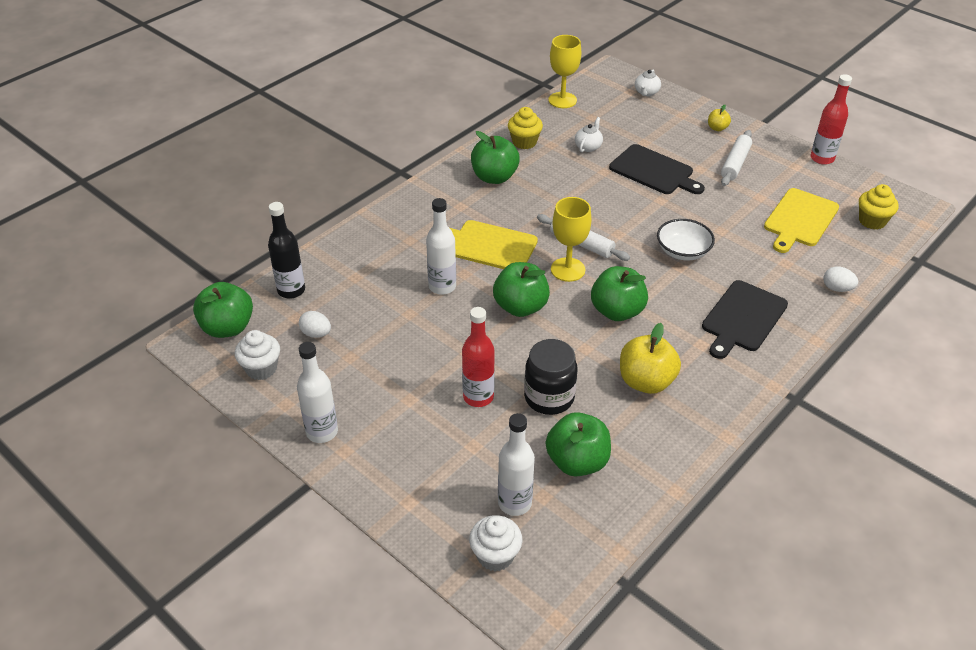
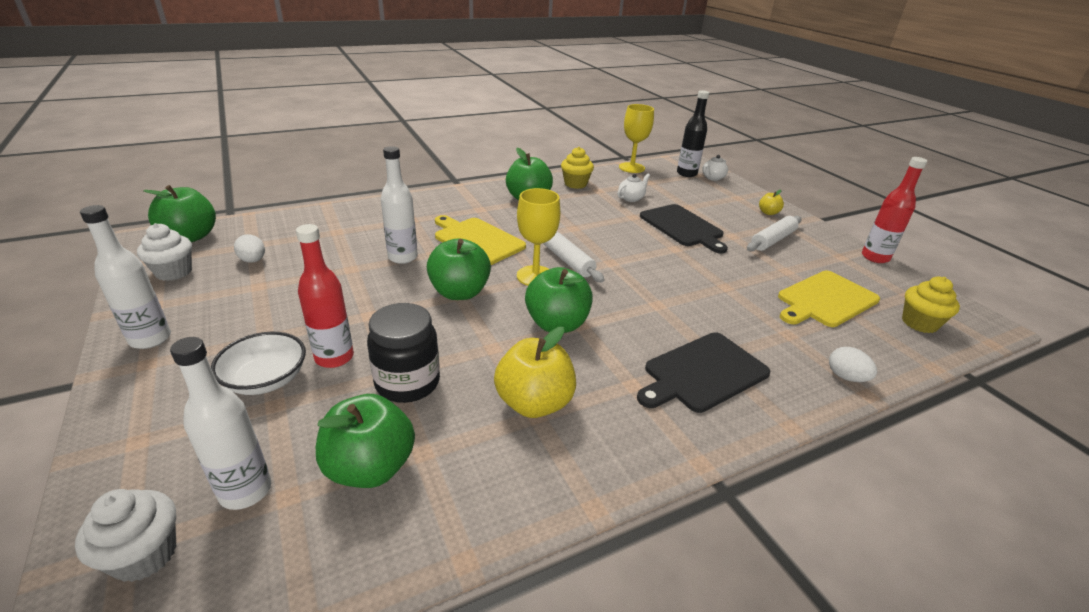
camera: 20 degrees right, 10 degrees down
black bottle [268,202,305,299] -> black bottle moved to [677,90,709,177]
white bowl [657,219,715,260] -> white bowl moved to [211,332,306,395]

